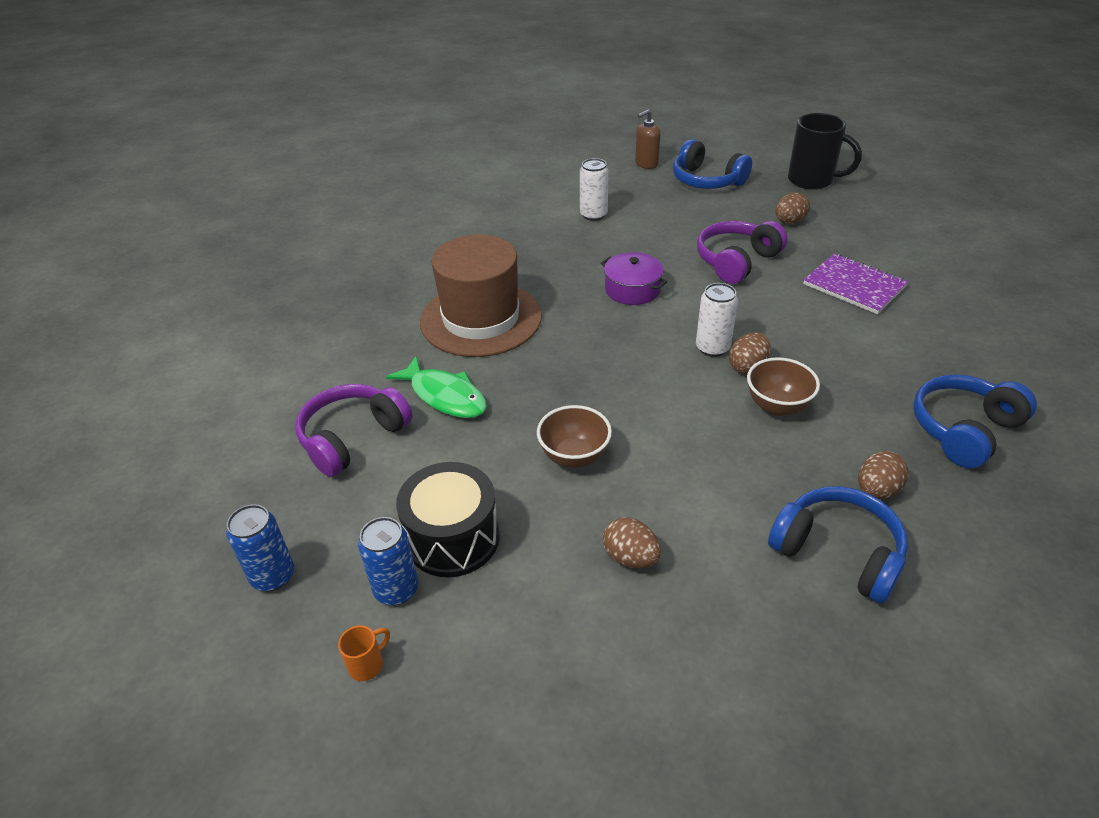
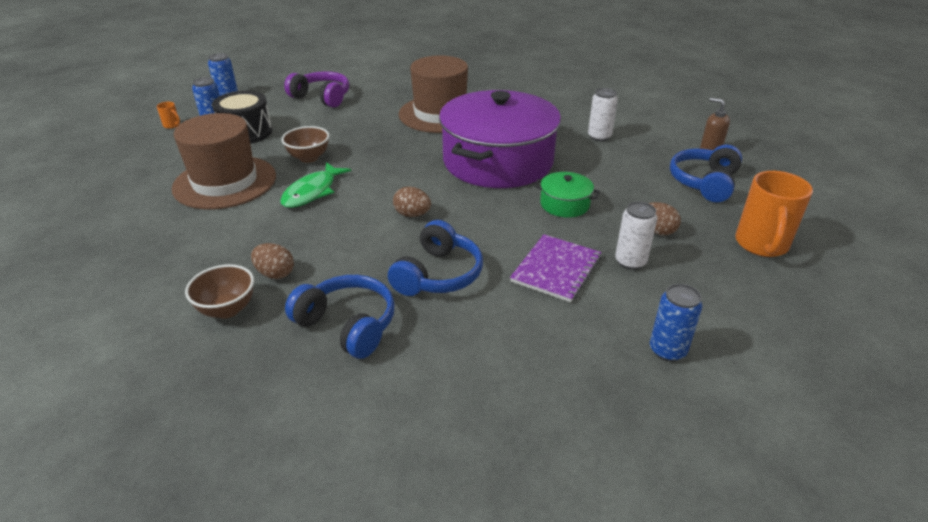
camera: 75 degrees right, 5 degrees down
green fish [386,356,487,418] -> green fish moved to [280,162,351,208]
purple pot [601,252,667,305] -> purple pot [439,90,561,188], size x2.47
brown egg [602,517,661,568] -> brown hat [172,113,276,209]
white can [696,283,738,357] -> white can moved to [615,202,657,270]
purple headphones [697,221,788,284] -> green pot [534,172,600,218]
brown bowl [747,357,820,416] -> brown bowl moved to [185,264,254,318]
blue headphones [768,486,908,604] -> blue headphones moved to [388,220,483,296]
black mug [788,113,862,190] -> orange mug [735,171,813,257]
none -> blue can [650,284,702,361]

